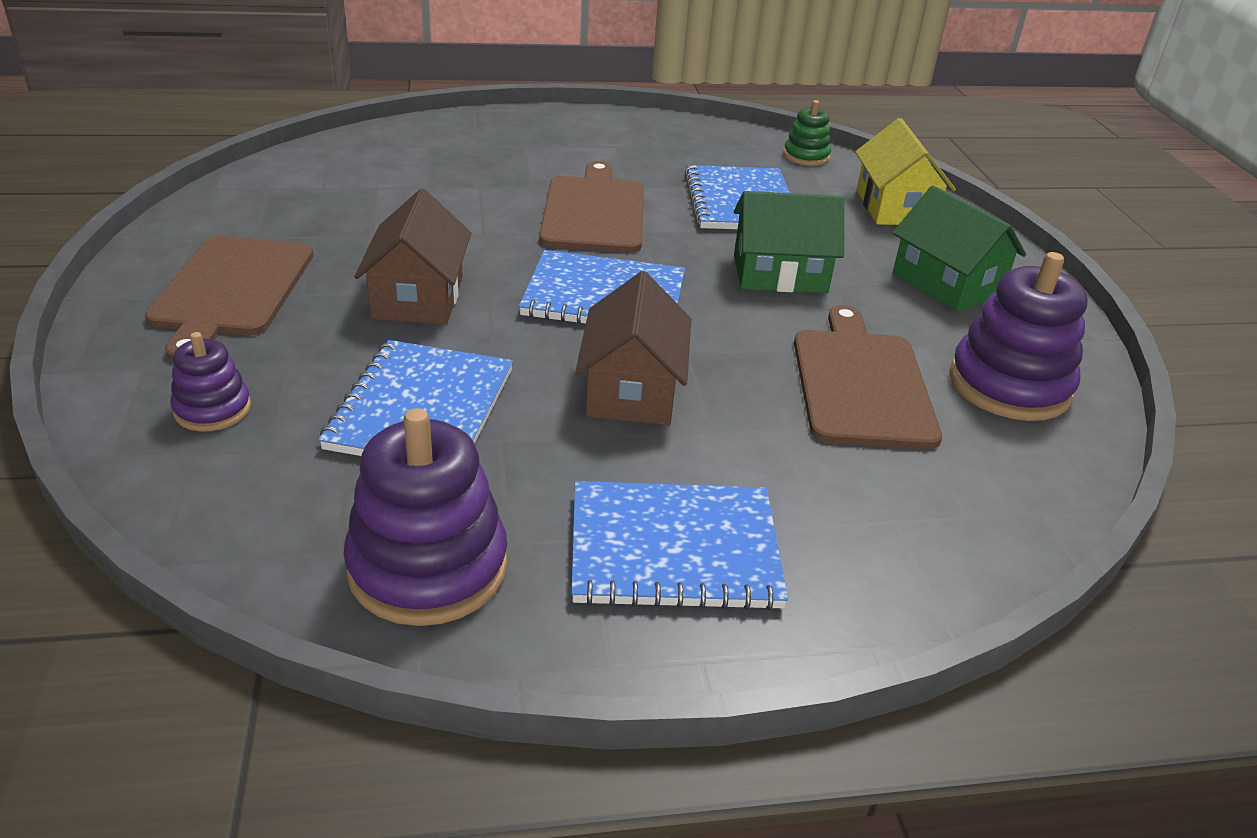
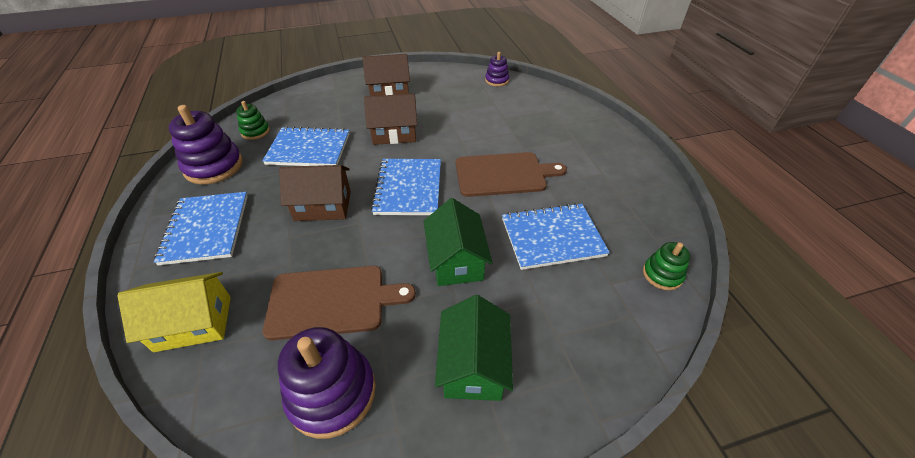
camera: 85 degrees right, 10 degrees up
brown cutting board [145,236,313,362] -> brown house [362,54,410,96]
purple stacking toy [170,332,251,431] -> purple stacking toy moved to [485,52,509,87]
yellow house [855,118,956,225] -> yellow house moved to [117,272,231,352]
green house [892,186,1026,312] -> green house turned 45 degrees counterclockwise [435,295,513,401]
none -> green stacking toy [236,101,270,140]

